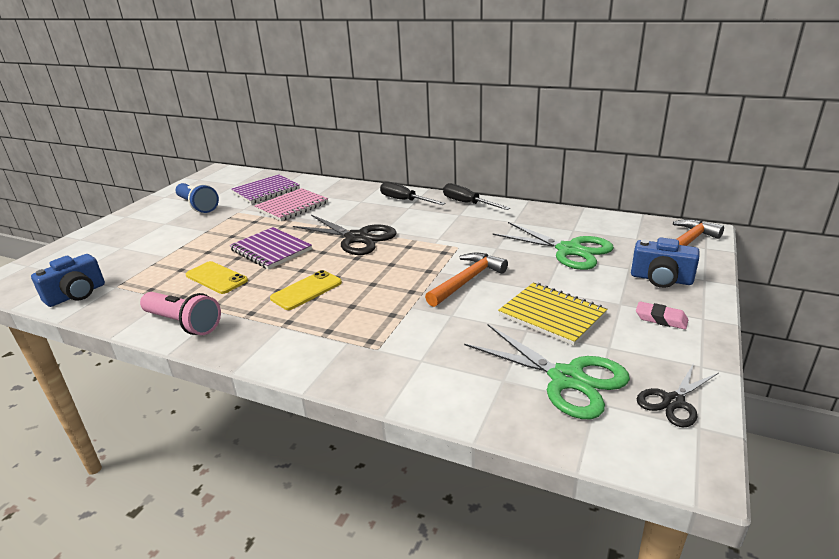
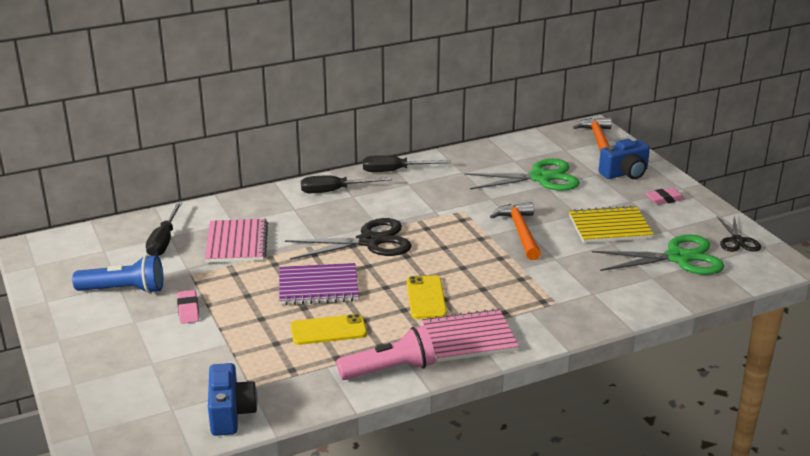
camera: 50 degrees left, 0 degrees up
purple notebook [231,174,300,204] -> black screwdriver [146,202,182,256]
none -> pink eraser [177,290,199,324]
none -> pink notebook [422,308,519,362]

